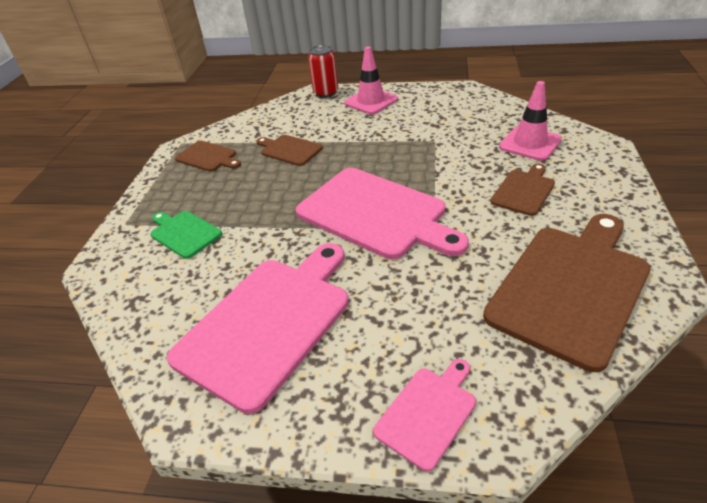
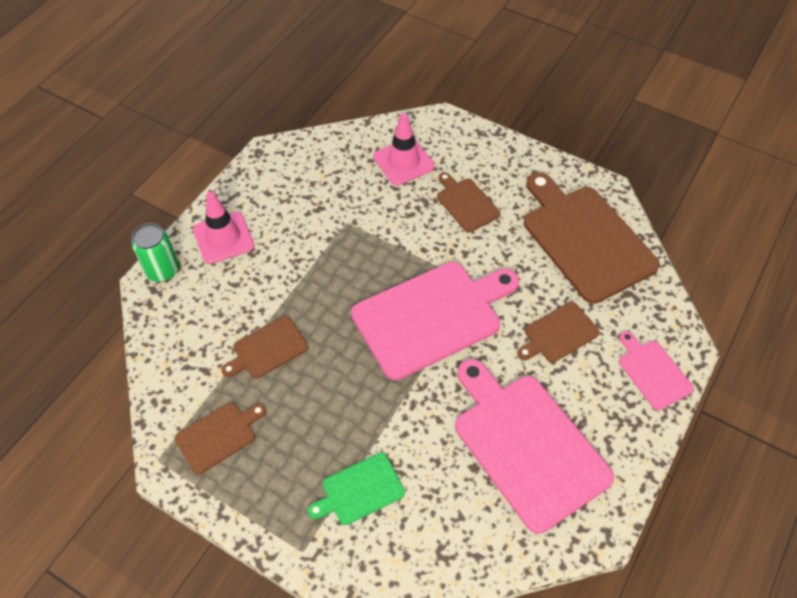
camera: 70 degrees left, 15 degrees up
red can [308,45,338,98] -> green can [131,223,179,282]
none -> brown cutting board [517,302,600,363]

